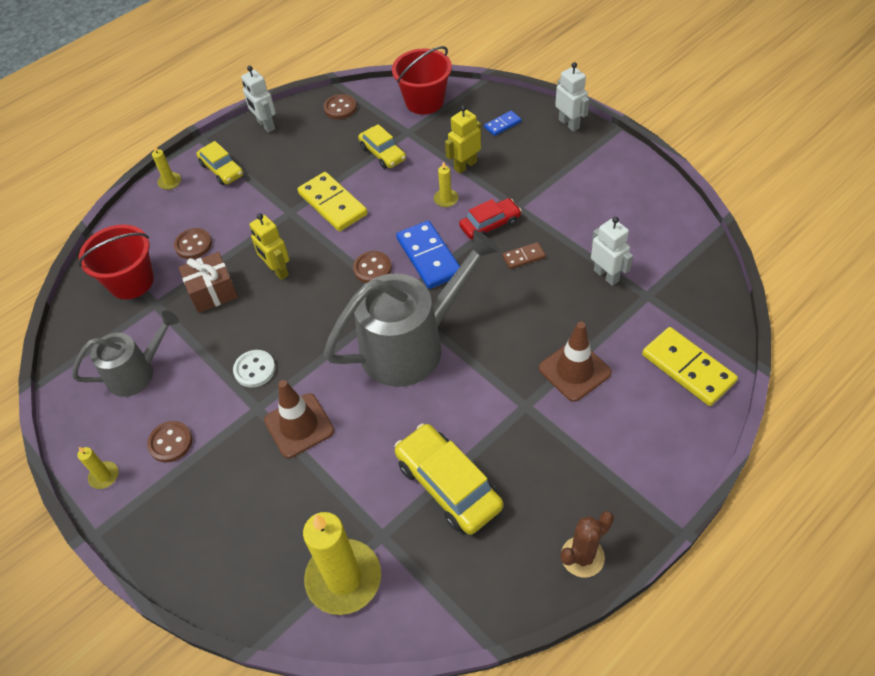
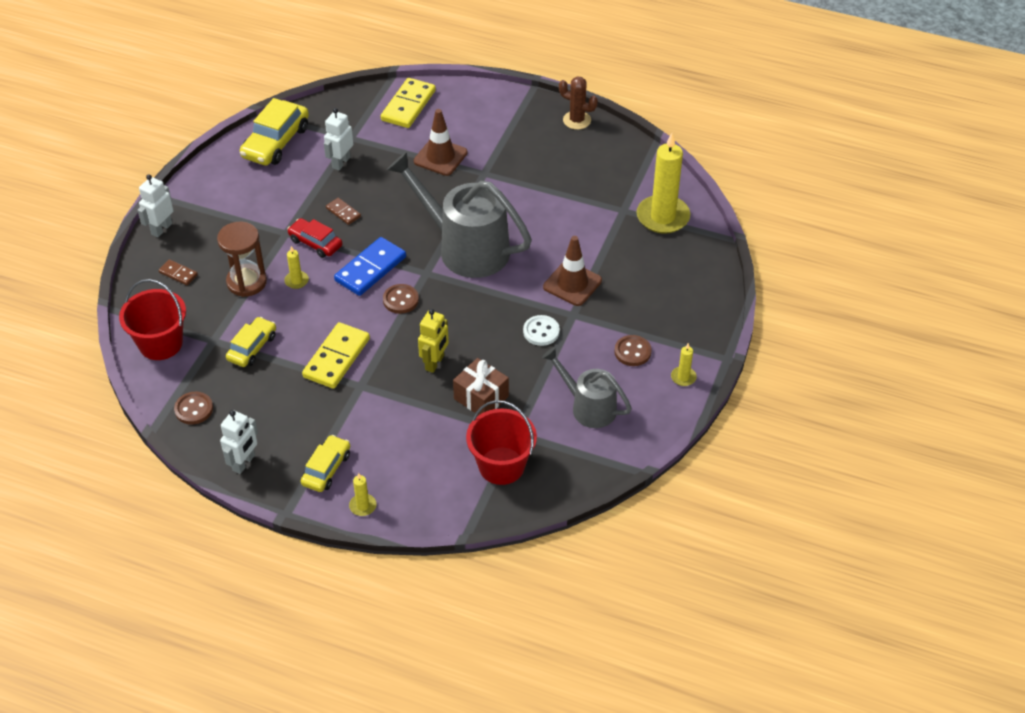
camera: 120 degrees left, 5 degrees down
brown button [174,228,212,259] -> none
yellow car [394,423,503,535] -> yellow car moved to [240,98,309,165]
yellow robot [445,105,481,174] -> brown hourglass [217,222,267,297]
blue domino [484,111,522,136] -> brown domino [159,259,198,285]

